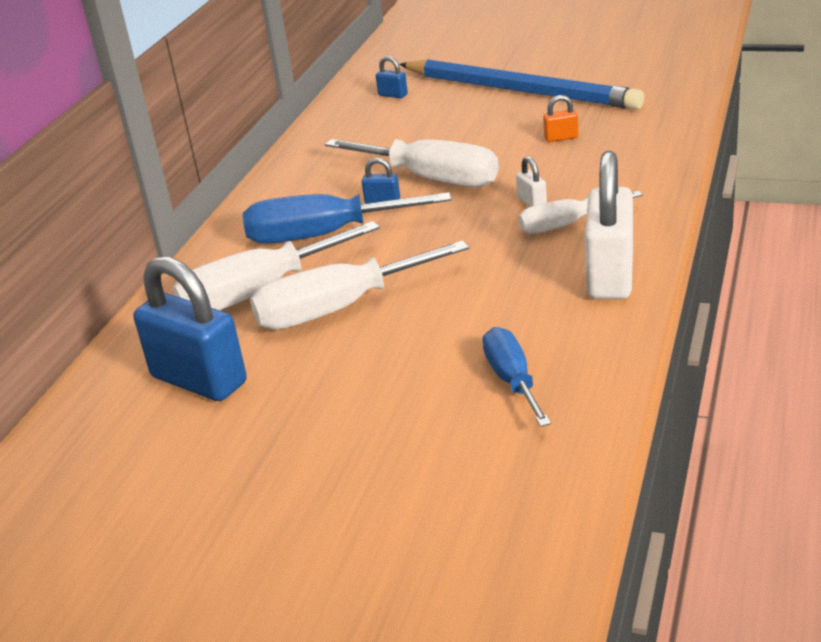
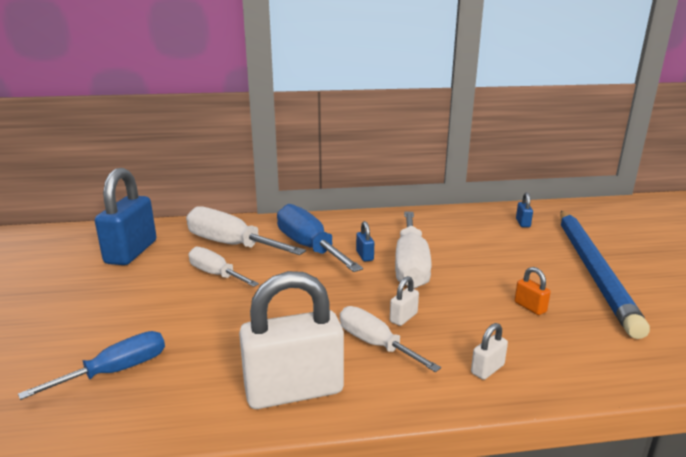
camera: 60 degrees right, 10 degrees down
white screwdriver [250,240,469,330] -> white screwdriver [189,247,259,287], size x0.61
none -> white padlock [471,323,508,380]

